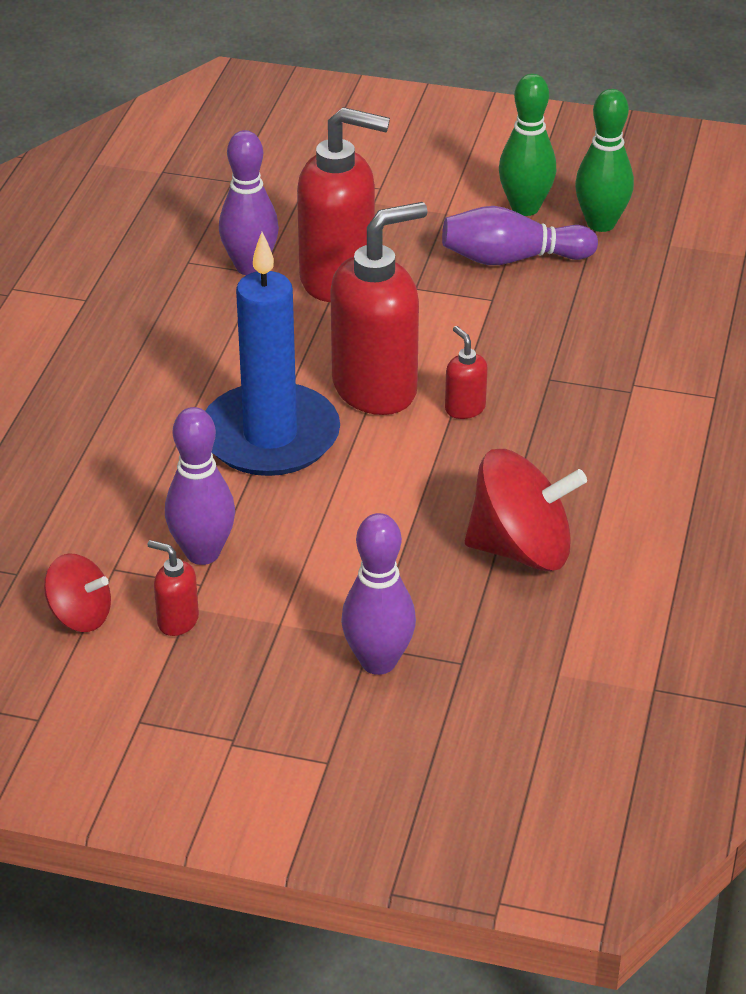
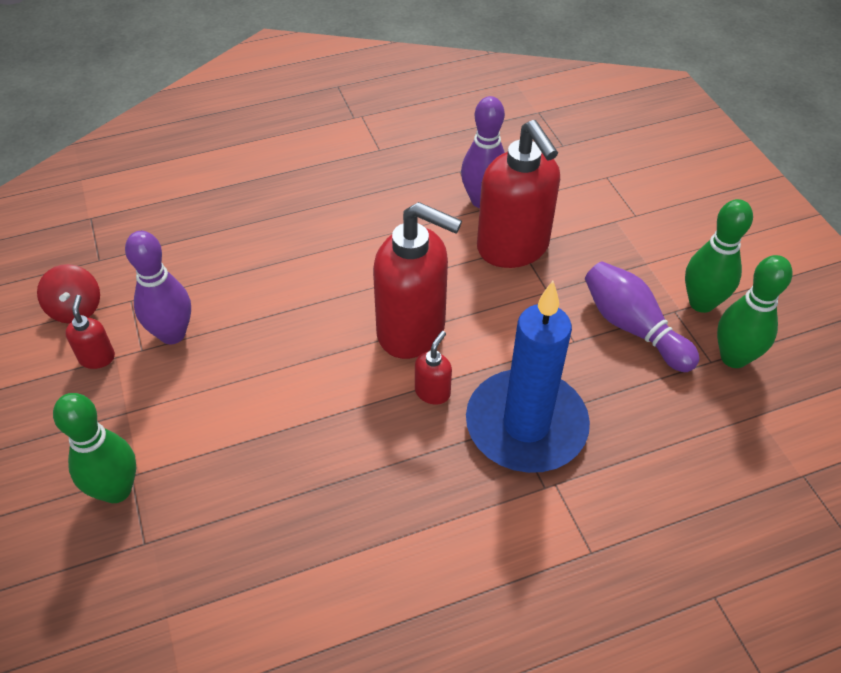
camera: 55 degrees right, 10 degrees up
blue candle [206,232,340,476] -> blue candle moved to [466,281,590,473]
purple bowling pin [341,513,416,675] -> green bowling pin [53,393,136,503]
red spinning top [465,449,587,571] -> none

